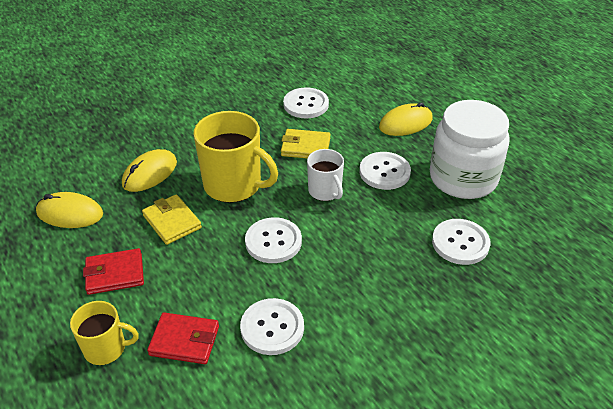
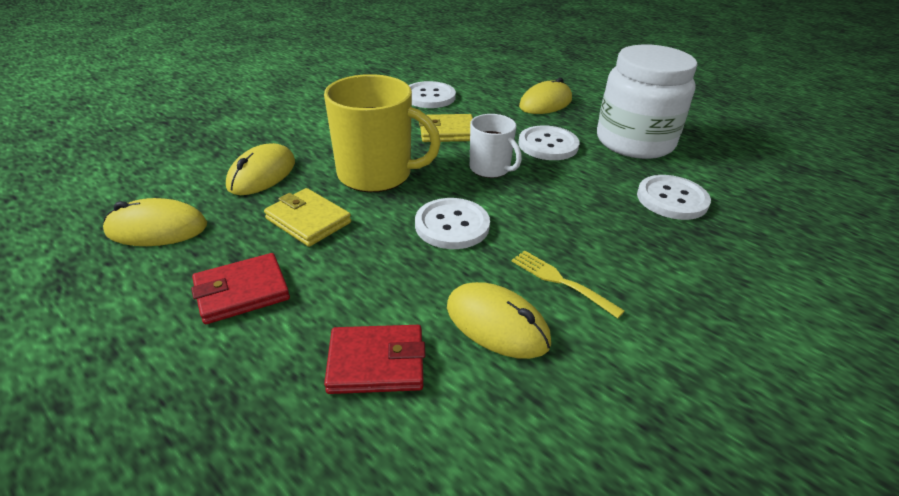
camera: 15 degrees left, 5 degrees down
yellow mug [70,301,139,365] -> none
white button [240,298,304,355] -> yellow mouse [447,282,551,359]
none -> yellow fork [512,250,625,318]

